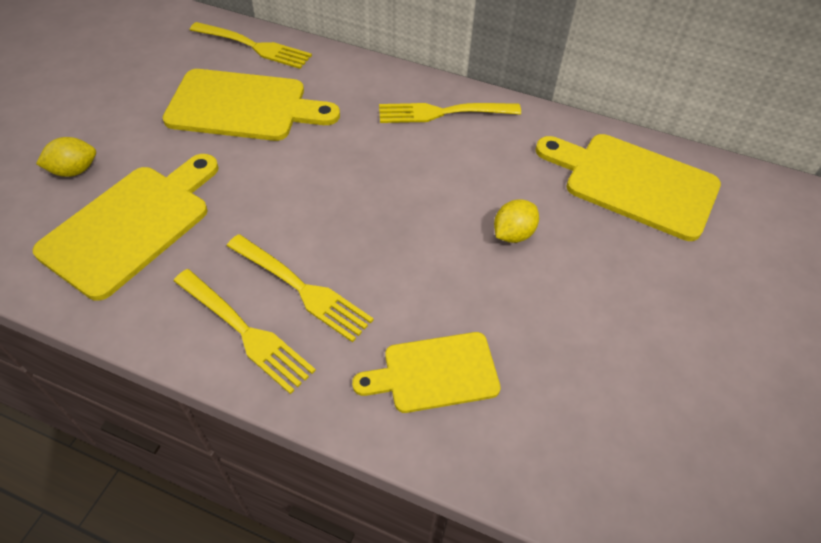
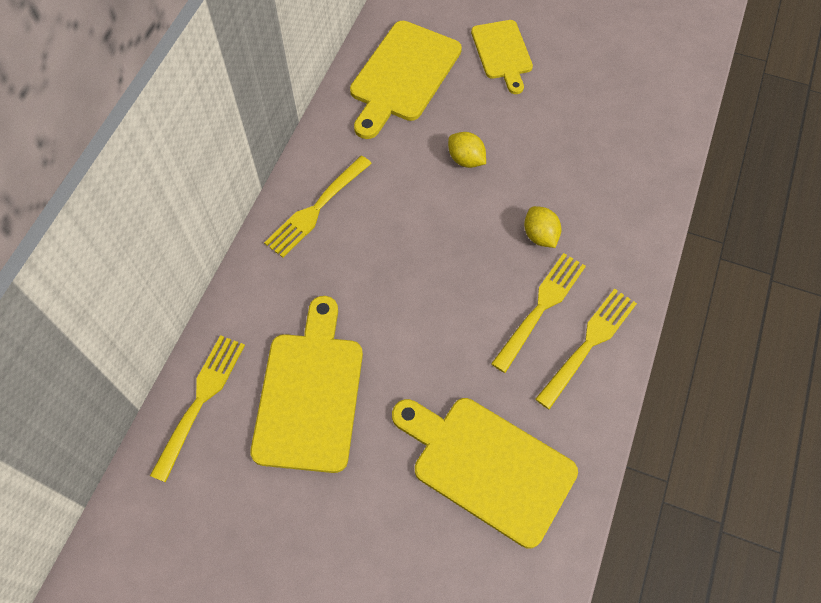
camera: 90 degrees left, 10 degrees up
yellow lemon [36,137,96,177] -> yellow lemon moved to [524,206,561,248]
yellow cutting board [352,332,501,413] -> yellow cutting board moved to [471,20,533,94]
yellow fork [379,103,521,123] -> yellow fork turned 45 degrees clockwise [264,156,372,258]

